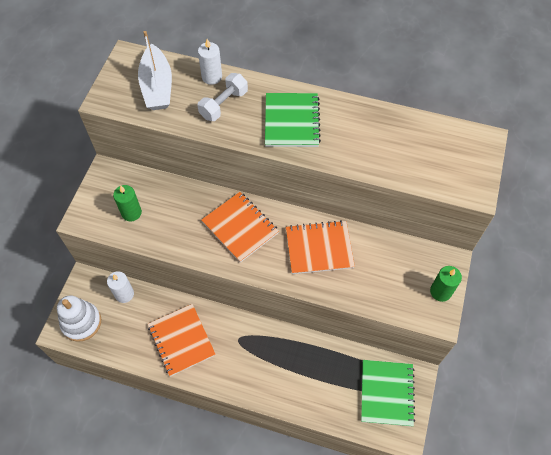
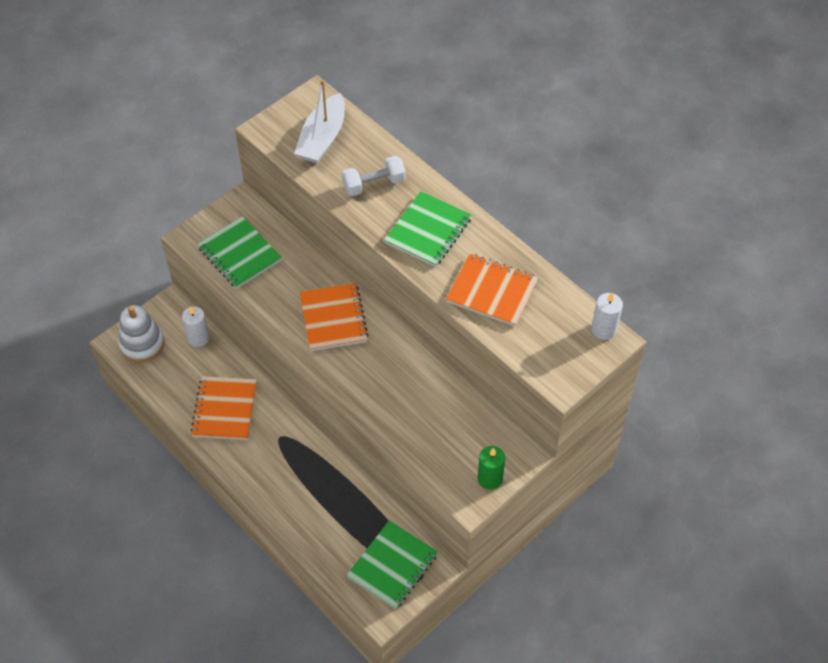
camera: 30 degrees right, 5 degrees down
green candle [113,185,142,222] -> green notebook [197,216,282,289]
white candle [198,39,222,85] -> white candle moved to [591,293,623,340]
orange notebook [286,220,355,274] -> orange notebook moved to [446,254,538,326]

